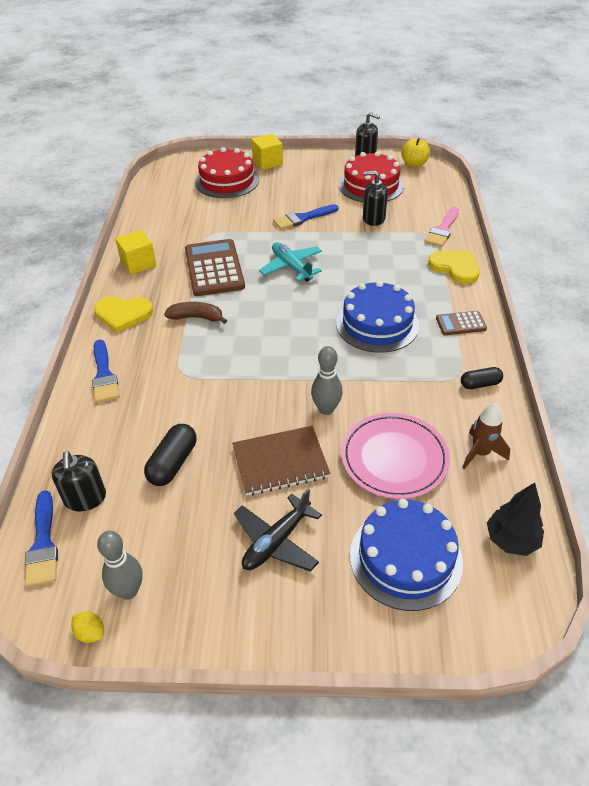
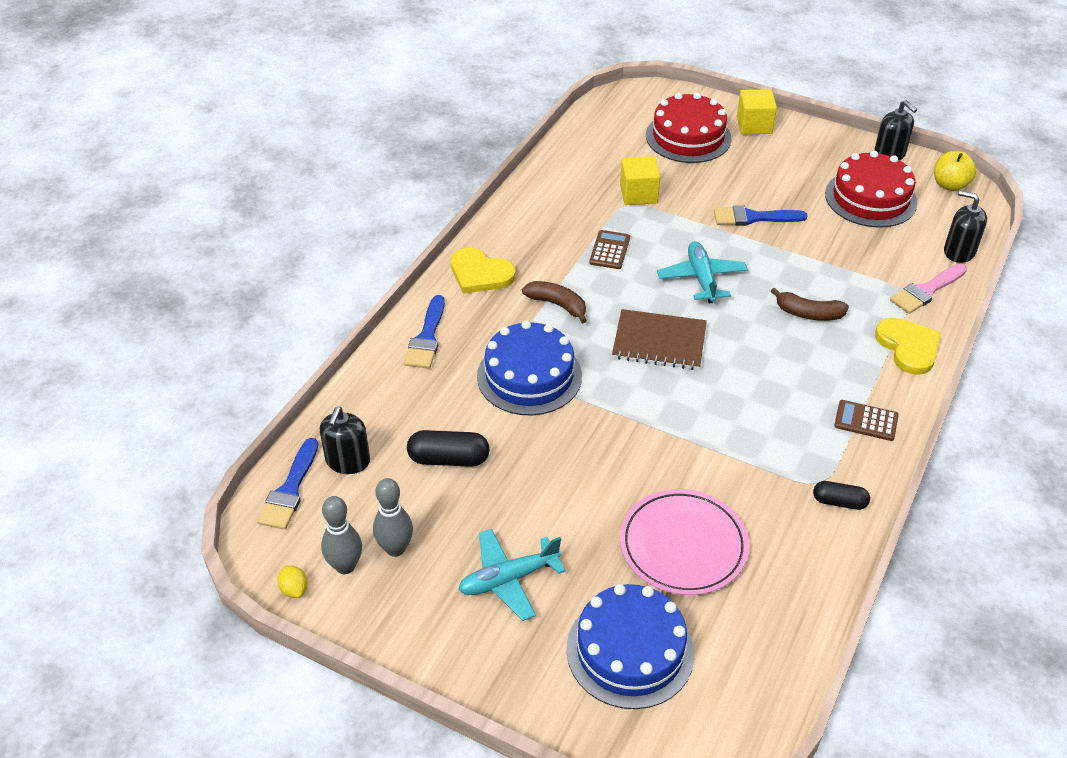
camera: 25 degrees right, 0 degrees up
yellow cube [115,230,156,275] -> yellow cube moved to [620,156,660,205]
black capsule [144,424,197,486] -> black capsule turned 45 degrees clockwise [407,430,489,467]
brown calculator [185,239,245,296] -> brown calculator [589,230,630,269], size x0.51
brown notebook [232,426,330,496] -> brown notebook moved to [612,309,707,370]
black plane [234,489,322,572] -> turquoise plane [458,529,566,621]
grey bowling pin [311,346,343,415] -> grey bowling pin moved to [373,478,413,557]
blue cake [336,281,419,353] -> blue cake moved to [477,321,582,415]
black soap dispenser [363,171,388,226] -> black soap dispenser moved to [944,191,987,263]
brown rocket [462,403,510,469] -> none
black tree [487,482,544,556] -> none
none -> brown banana [771,287,849,321]

